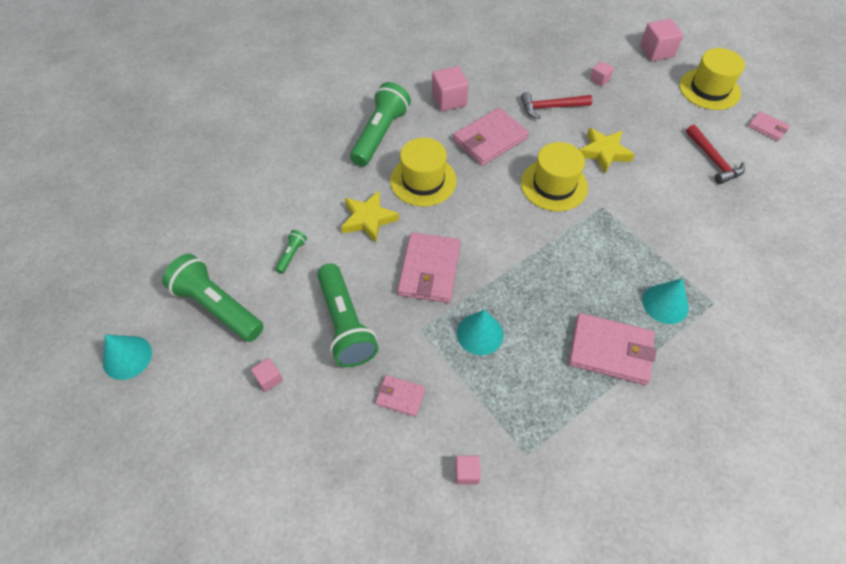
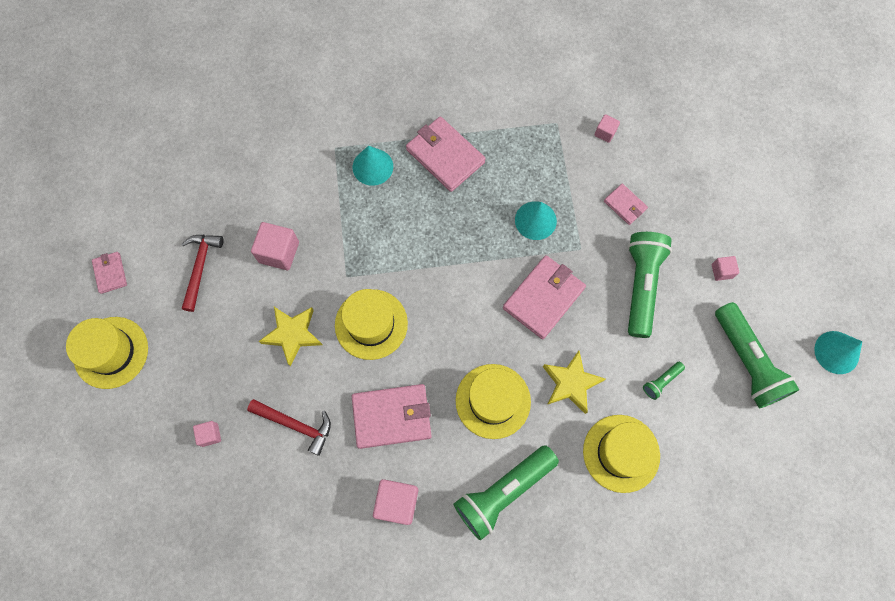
camera: 150 degrees left, 15 degrees up
pink cube [640,19,683,61] -> pink cube moved to [251,222,299,270]
none -> yellow hat [583,415,660,493]

